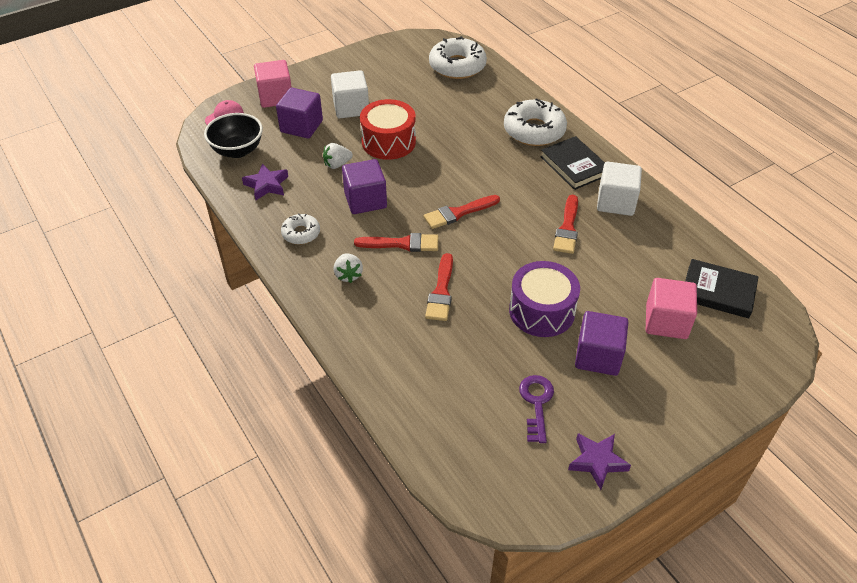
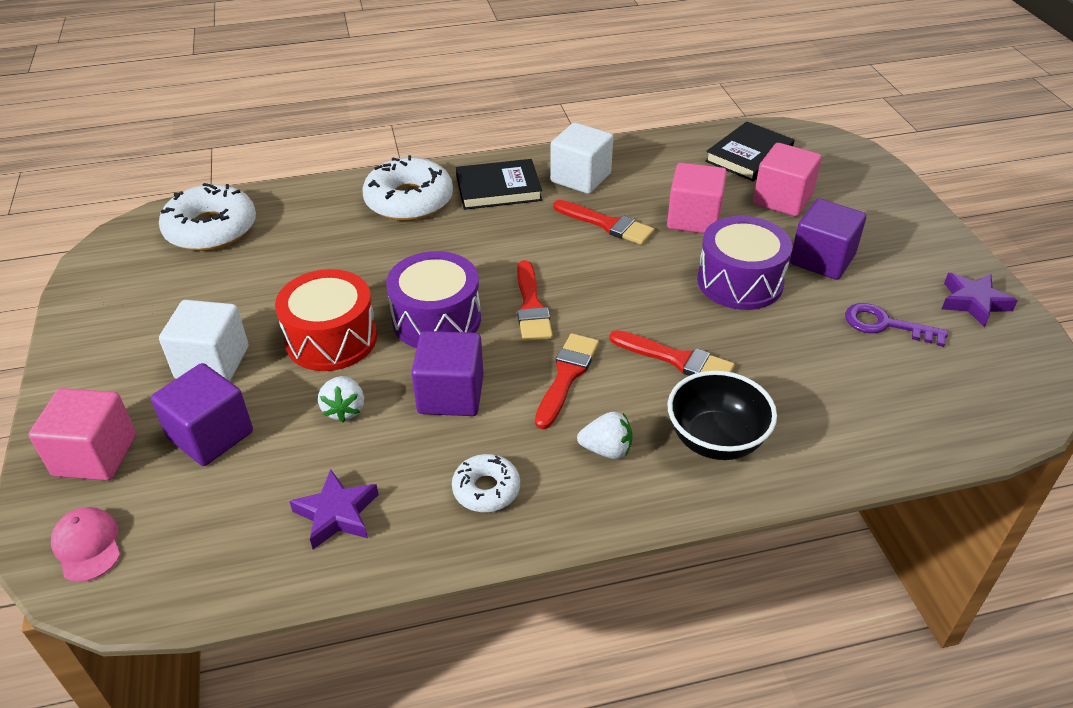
camera: 70 degrees left, 5 degrees down
black bowl [204,113,263,158] -> black bowl moved to [668,371,777,460]
none -> purple drum [386,251,481,348]
none -> pink cube [667,163,727,234]

